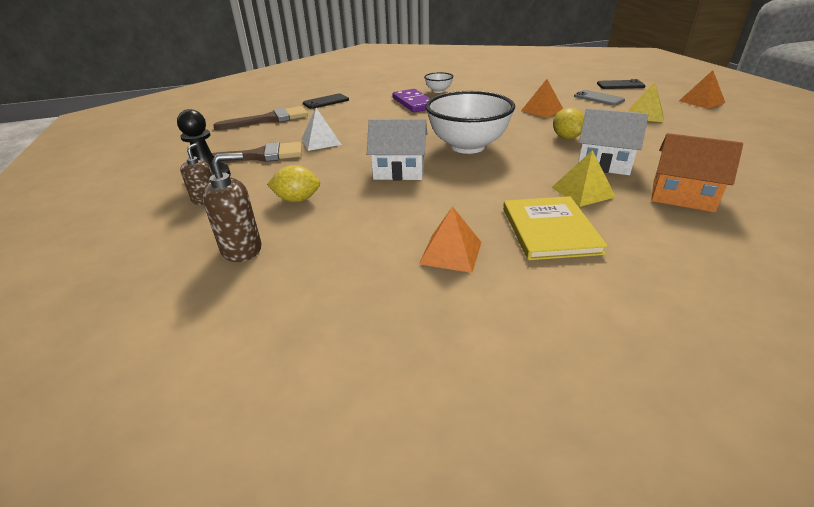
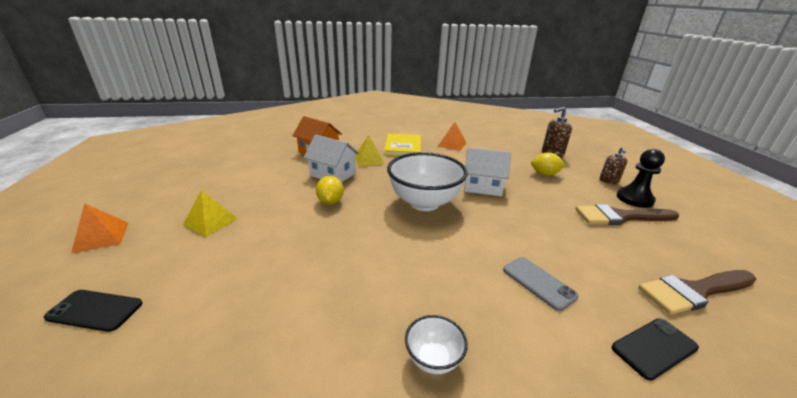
camera: 175 degrees left, 5 degrees down
white pyramid [302,108,342,151] -> none
purple domino [393,89,431,112] -> none
orange pyramid [521,79,563,118] -> none
grey phone [574,90,625,106] -> grey phone moved to [503,257,579,311]

